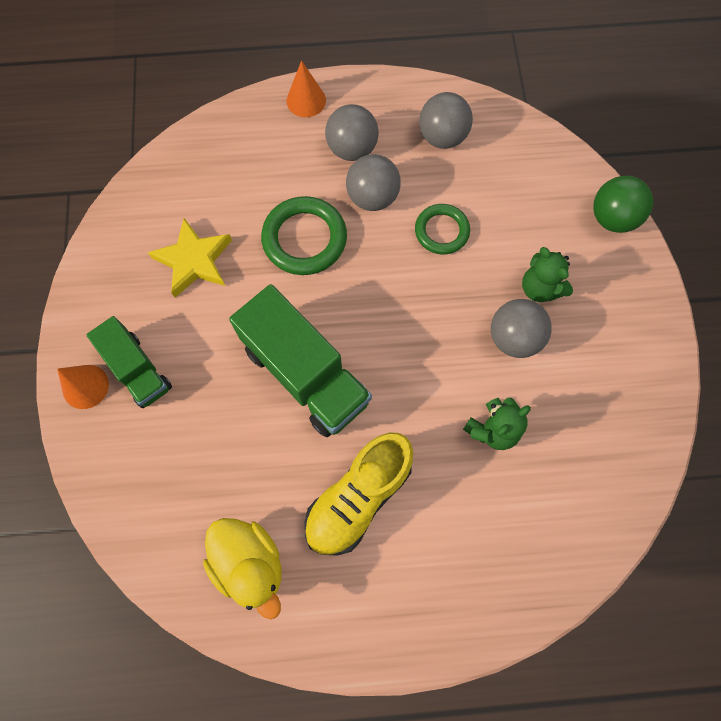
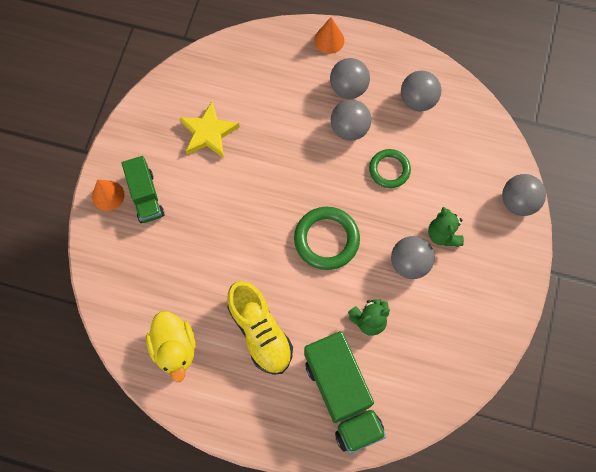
camera: 20 degrees right, 0 degrees up
green truck [229,284,372,437] -> green truck moved to [304,331,386,454]
green ring [261,196,347,275] -> green ring moved to [294,207,360,270]
yellow shoe [304,433,414,556] -> yellow shoe turned 90 degrees counterclockwise [227,281,293,375]
green ball [593,176,653,233] -> grey ball [502,174,546,216]

